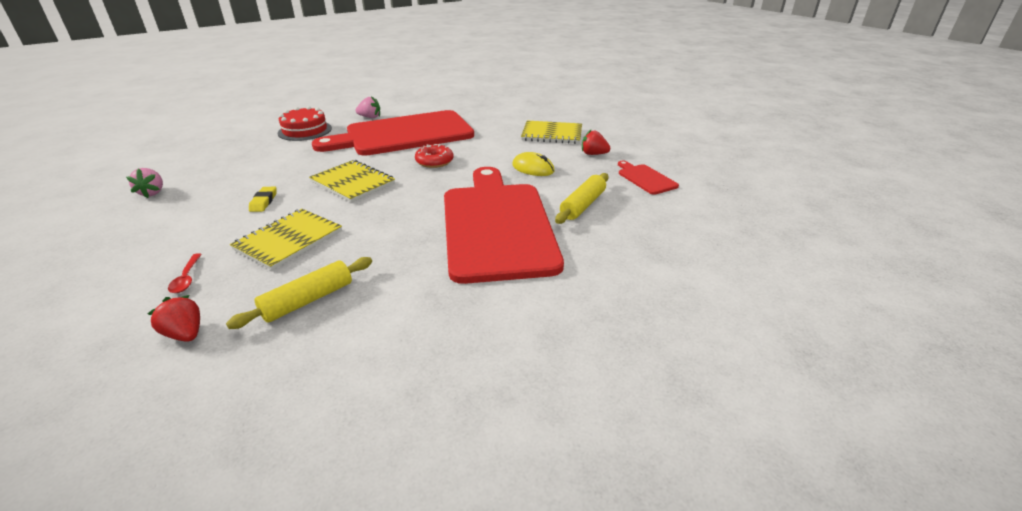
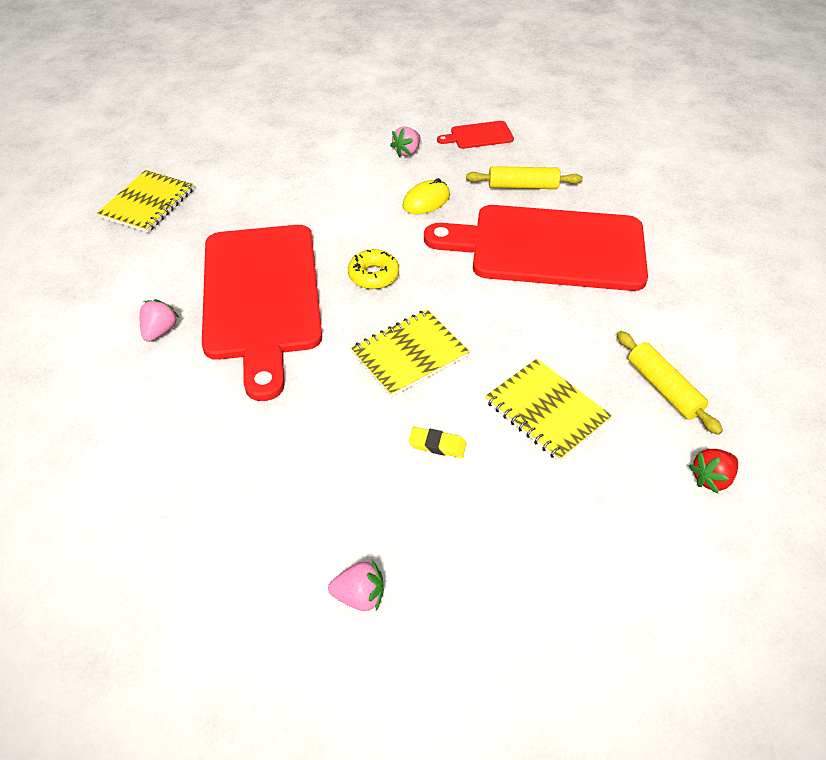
camera: 75 degrees left, 15 degrees up
red spoon [168,253,202,293] -> none
red cake [278,106,332,141] -> none
red donut [415,144,454,168] -> yellow donut [348,249,399,289]
yellow notebook [521,120,582,144] -> yellow notebook moved to [97,170,194,233]
yellow rolling pin [555,173,609,224] -> yellow rolling pin turned 45 degrees counterclockwise [466,166,583,189]
red strawberry [582,129,610,155] -> pink strawberry [390,126,420,157]

